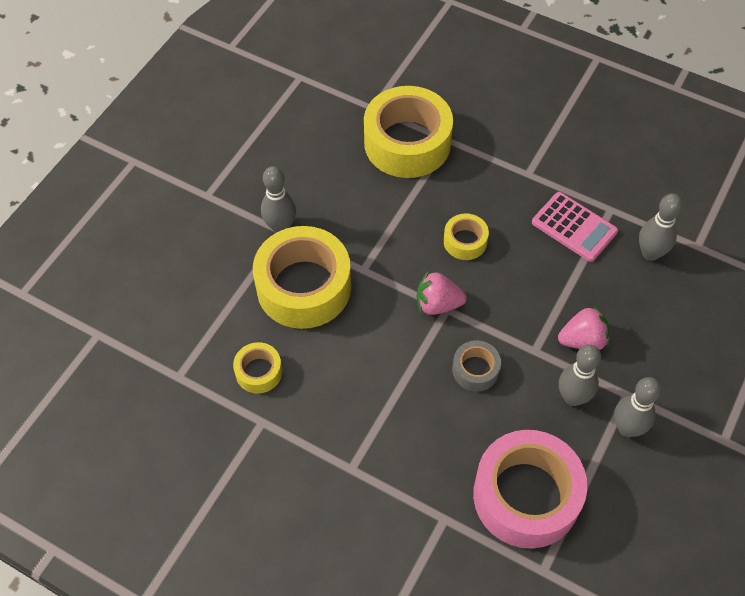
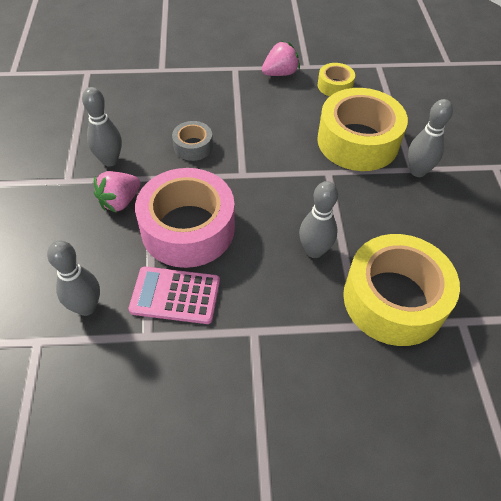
camera: 145 degrees right, 5 degrees down
pink strawberry [417,271,467,315] -> pink strawberry moved to [262,41,300,76]
yellow tape [444,214,489,260] -> none
pink tape [473,430,587,549] -> pink tape moved to [135,168,235,268]
grey bowling pin [614,377,661,437] -> grey bowling pin moved to [299,181,338,258]

